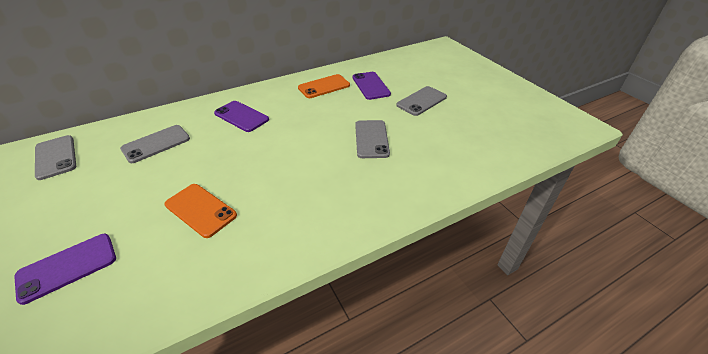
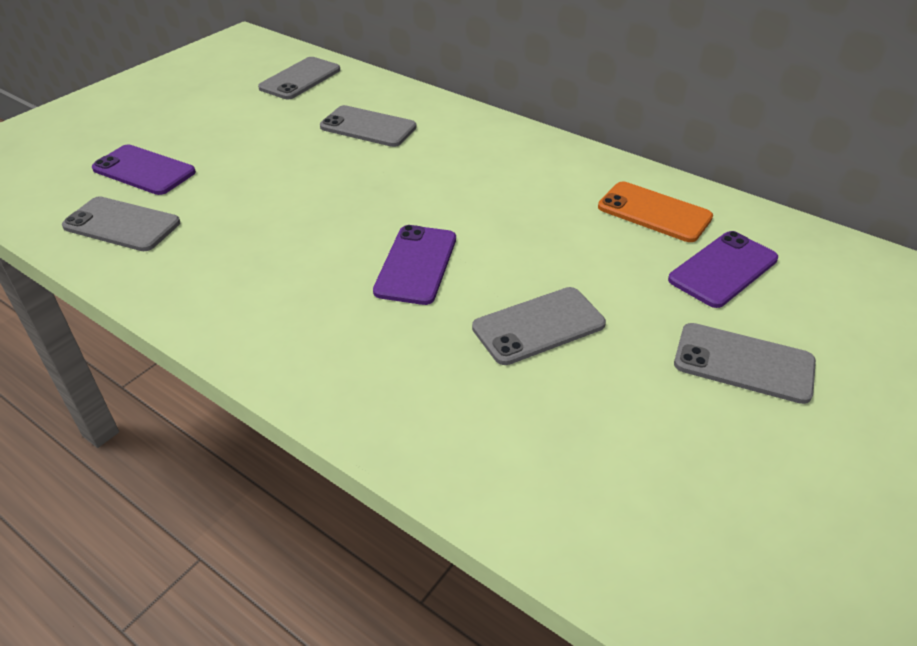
camera: 65 degrees right, 0 degrees up
orange phone [164,184,237,238] -> none
purple phone [214,101,269,132] -> purple phone moved to [373,225,456,305]
none -> grey phone [62,196,180,251]

